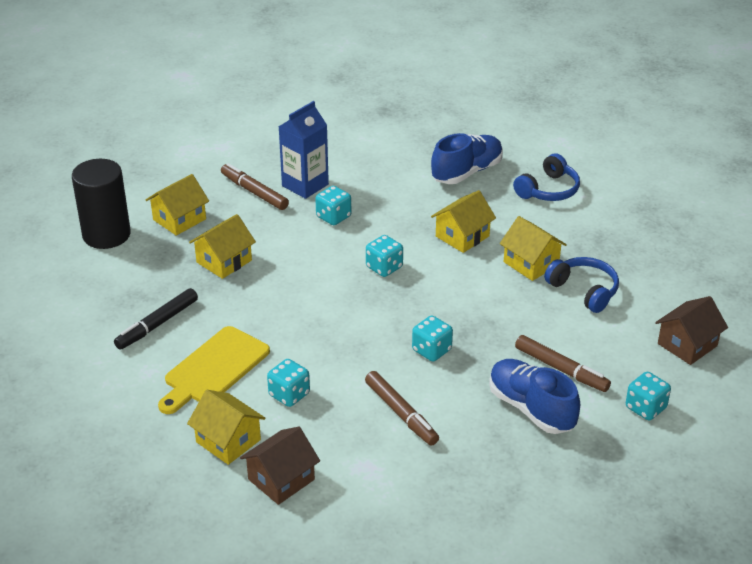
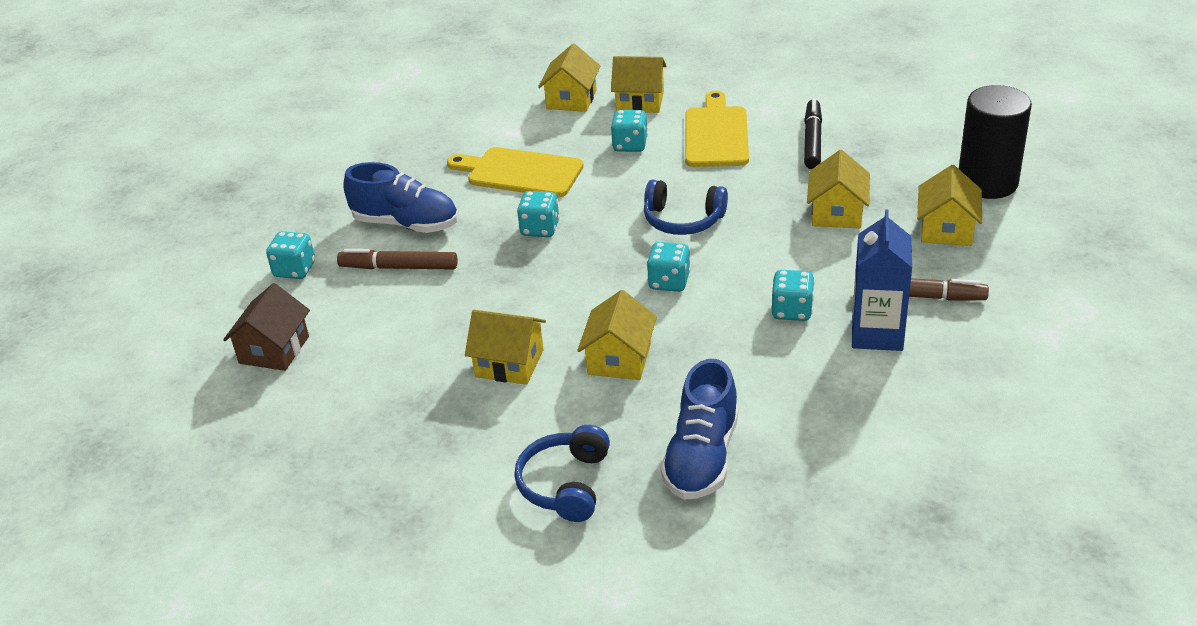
camera: 150 degrees right, 0 degrees up
brown house [240,427,320,505] -> yellow house [538,44,600,112]
brown marker [365,371,439,446] -> yellow cutting board [447,147,584,197]
blue headphones [544,257,619,313] -> blue headphones moved to [644,180,728,235]

